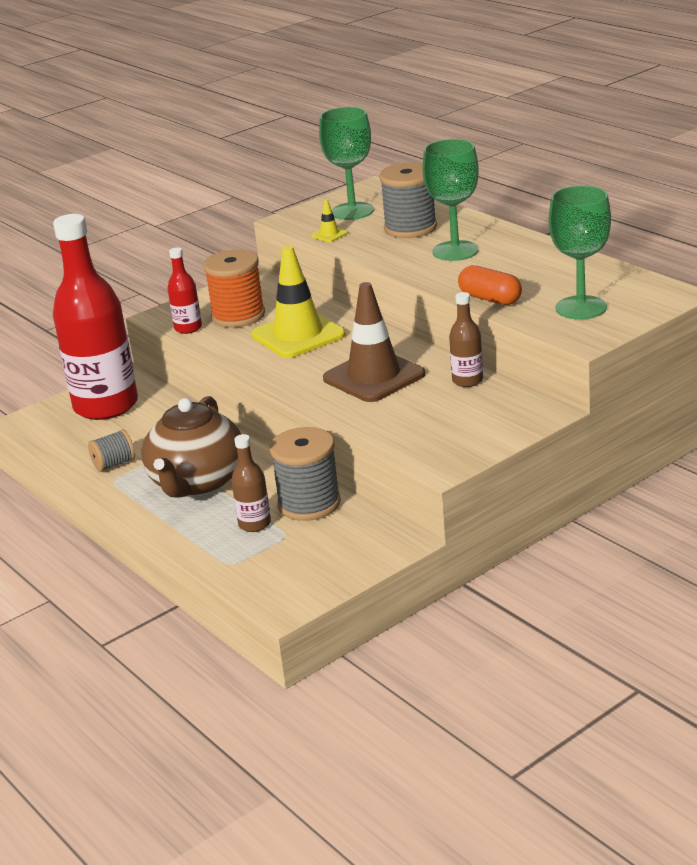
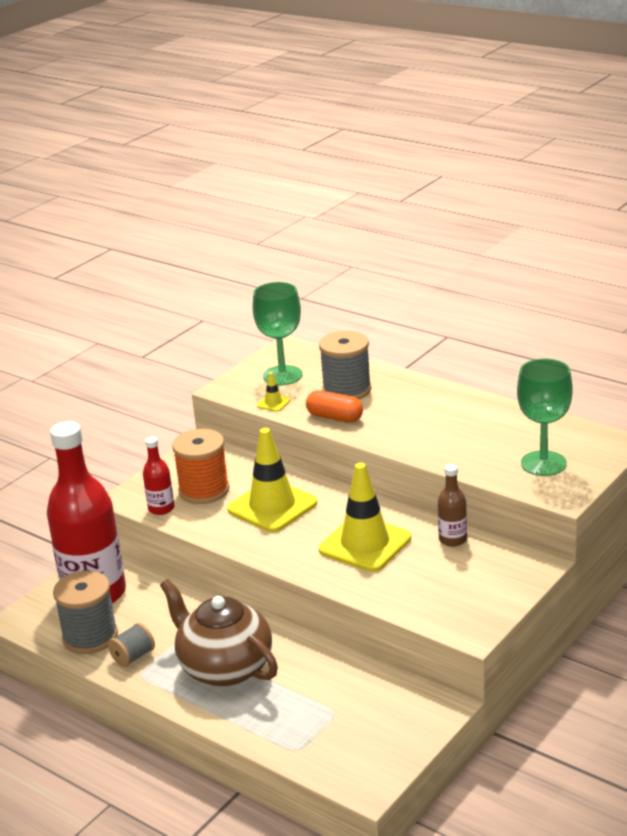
camera: 15 degrees left, 0 degrees up
brown teapot [142,396,241,497] -> brown teapot turned 135 degrees clockwise [160,579,278,687]
brown bottle [231,434,271,532] -> none
grey spool [270,427,341,521] -> grey spool moved to [53,570,118,654]
brown traffic cone [323,282,425,402] -> yellow traffic cone [319,463,411,572]
green goblet [422,139,479,261] -> none
orange capsule [458,265,522,305] -> orange capsule moved to [306,390,363,423]

